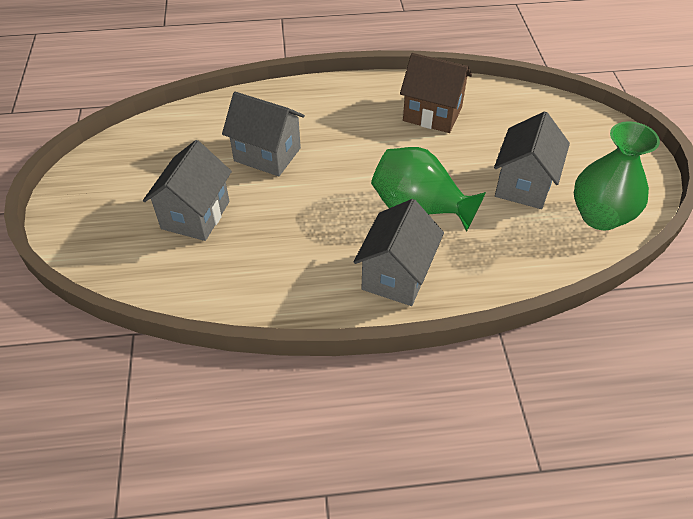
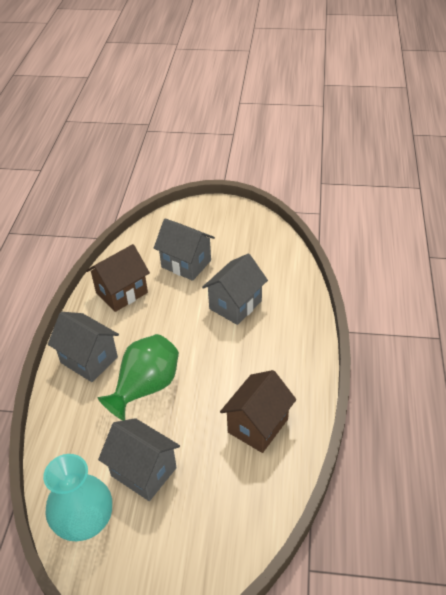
camera: 105 degrees right, 5 degrees down
green vase [574,121,660,230] -> turquoise vase [43,454,112,541]
none -> brown house [86,244,150,312]

